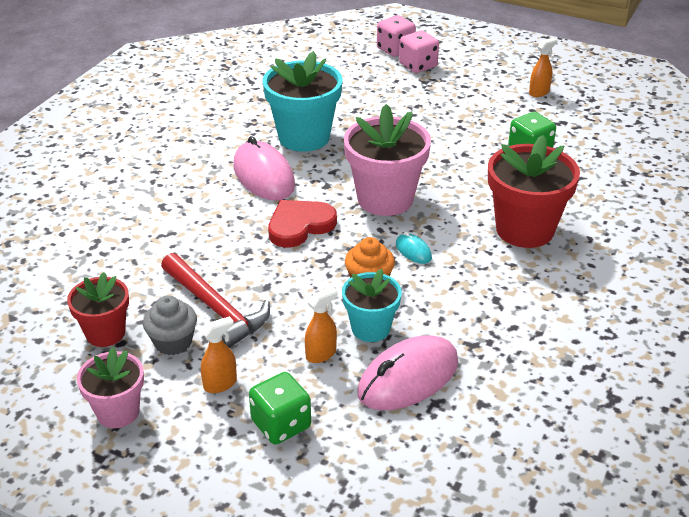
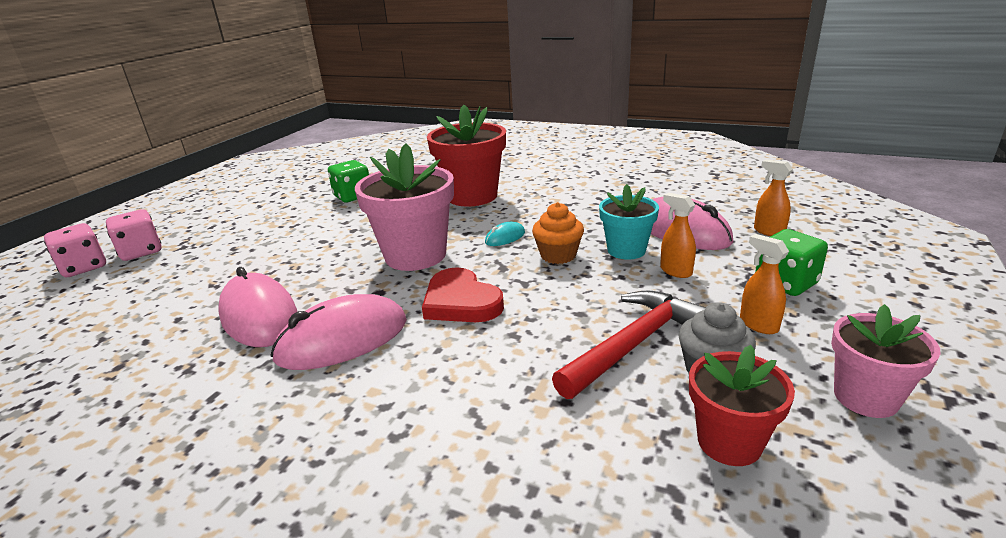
camera: 90 degrees left, 10 degrees down
turquoise flower pot [262,51,343,152] -> pink mouse [218,267,297,347]
orange spray bottle [529,38,557,97] -> orange spray bottle moved to [754,160,793,236]

